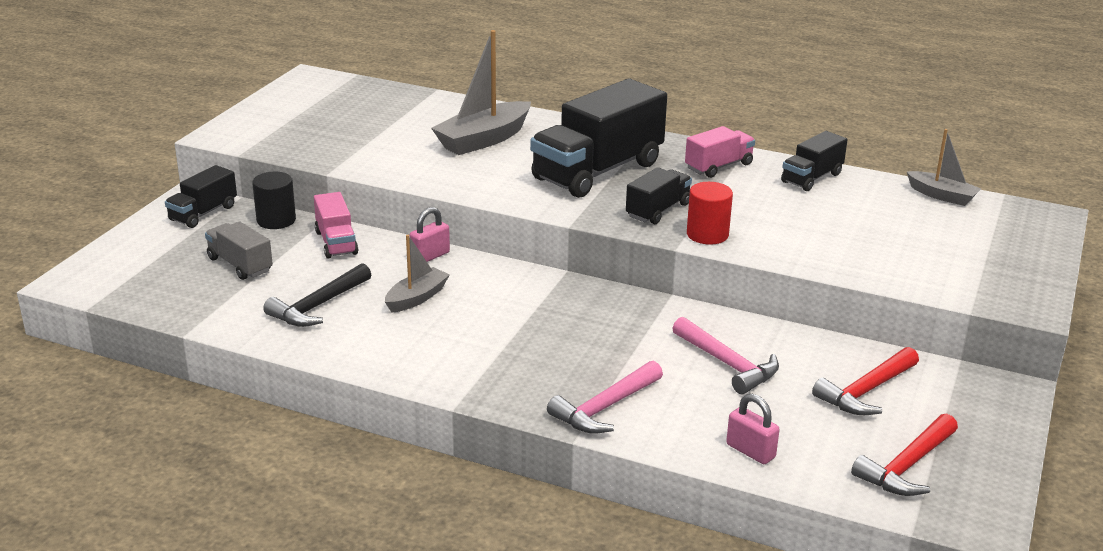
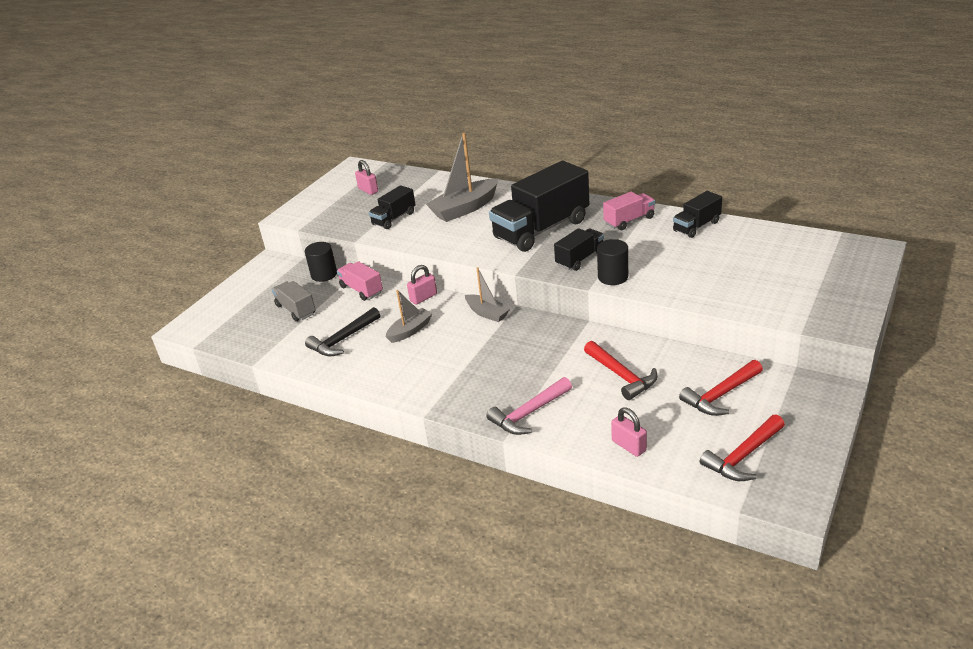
camera: 10 degrees right, 5 degrees up
black truck [165,165,237,228] -> black truck moved to [369,185,415,229]
pink truck [314,192,358,259] -> pink truck turned 150 degrees clockwise [337,261,383,301]
pink hammer [672,317,779,394] -> red hammer [584,341,657,400]
red cylinder [687,182,733,245] -> black cylinder [597,239,628,285]
grey boat [907,129,981,206] -> grey boat moved to [465,267,510,322]
none -> pink padlock [355,160,378,195]

